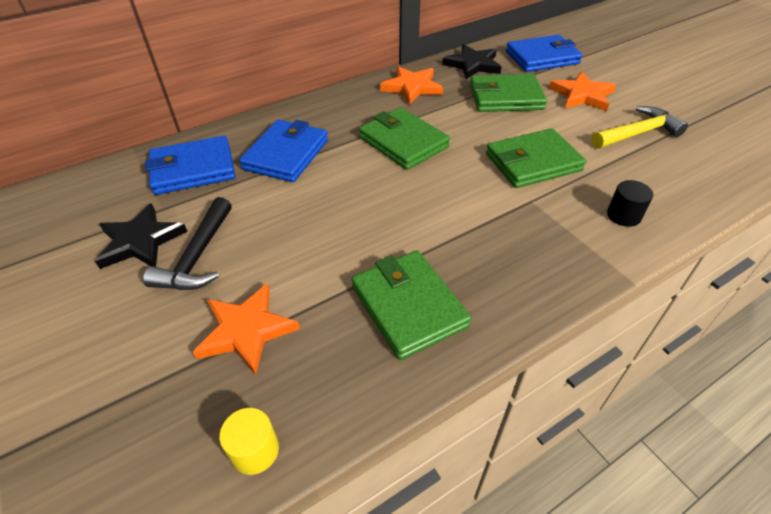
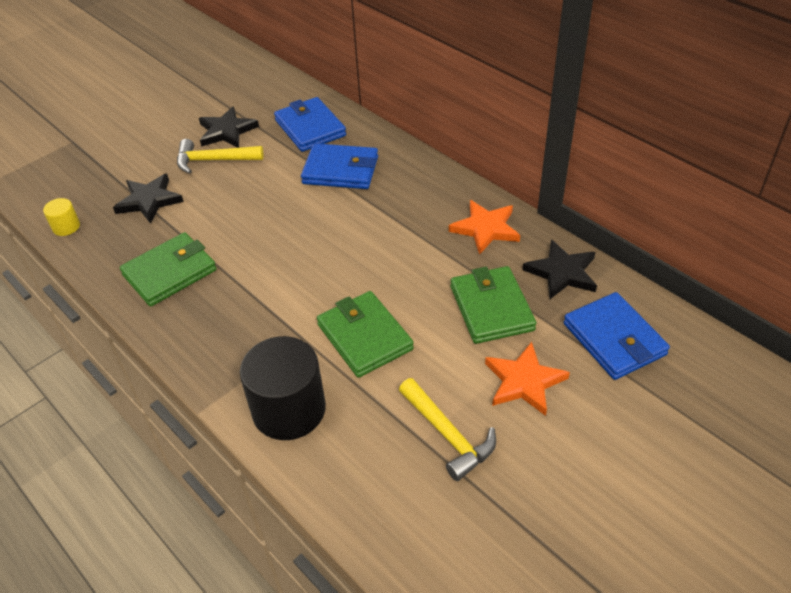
camera: 80 degrees right, 0 degrees up
black hammer [143,197,232,290] -> yellow hammer [177,139,263,174]
orange star [193,283,300,375] -> black star [113,173,184,224]
green wallet [359,108,450,170] -> none
black cylinder [607,180,653,227] -> black cylinder [240,336,326,440], size x2.17

